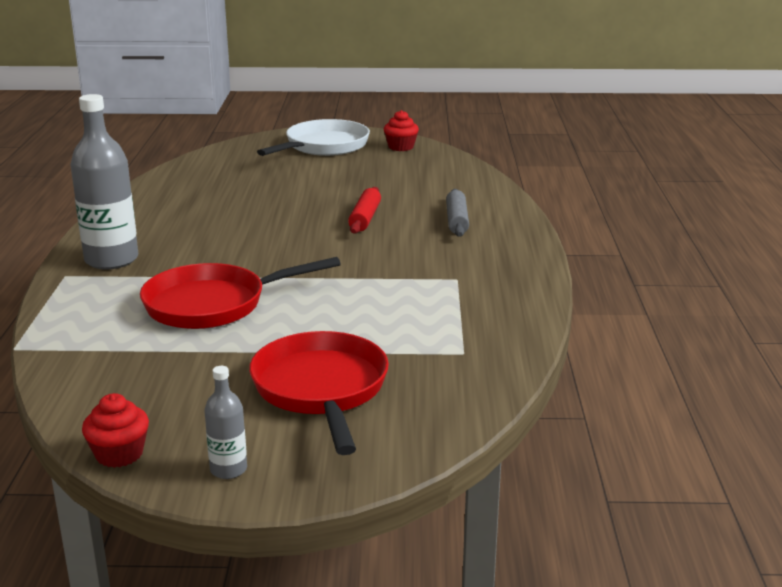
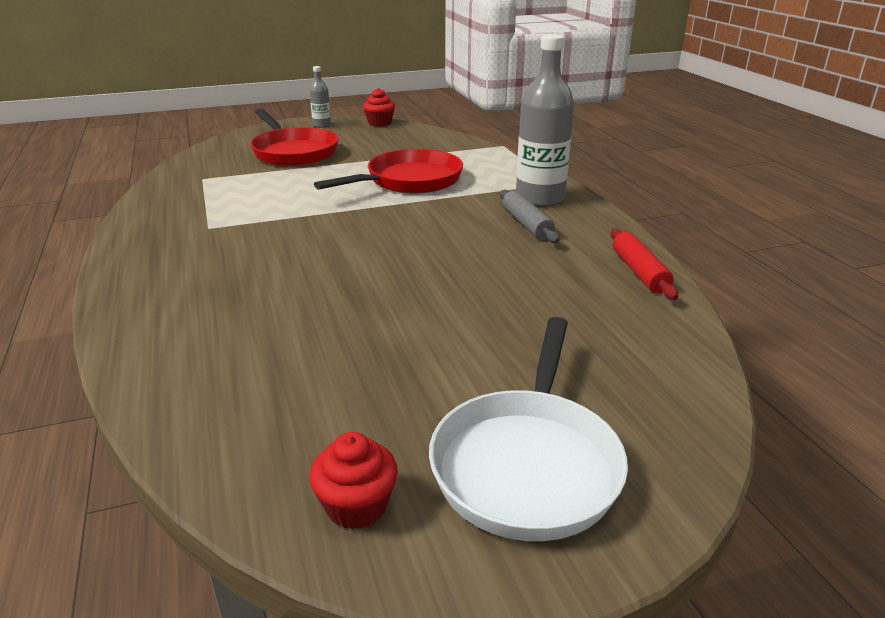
camera: 160 degrees right, 5 degrees up
red rolling pin [348,187,381,234] -> red rolling pin moved to [610,228,678,300]
grey rolling pin [446,189,469,237] -> grey rolling pin moved to [500,190,560,243]

